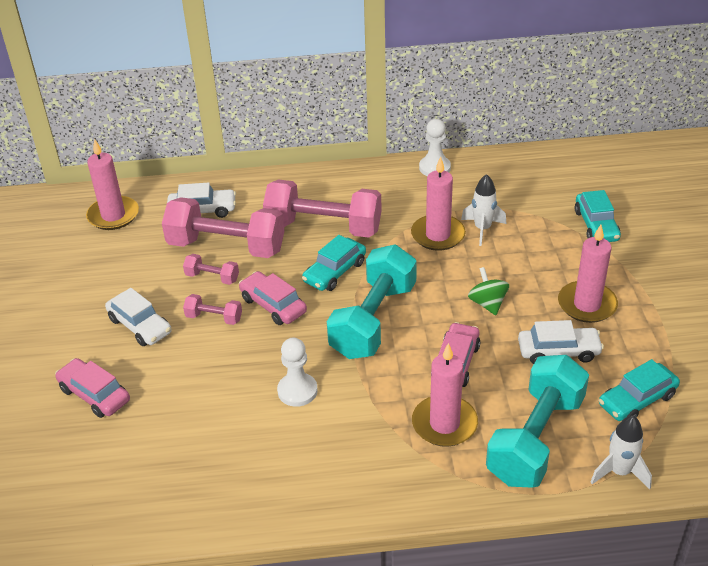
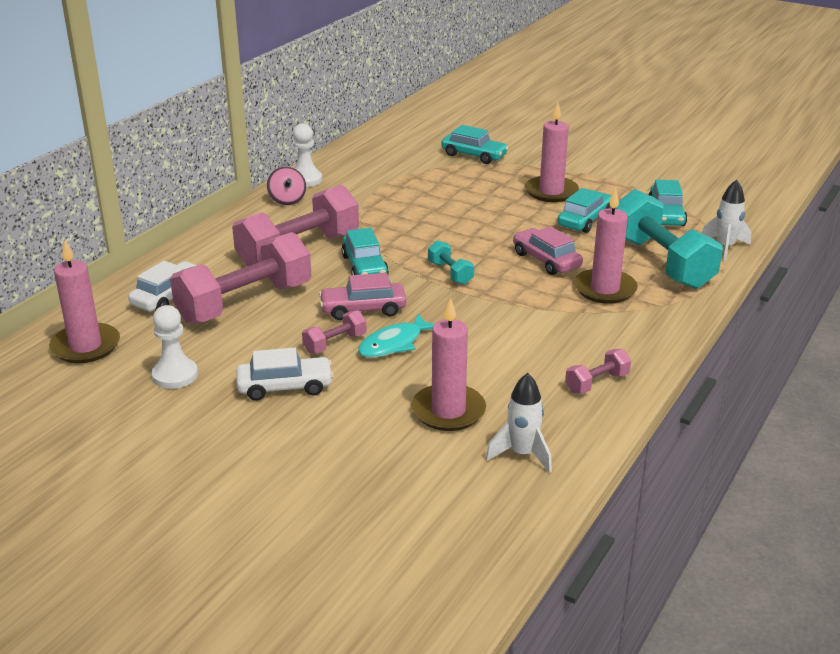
camera: 55 degrees left, 10 degrees down
pink car [55,358,130,418] -> none
pink dumbbell [183,254,239,285] -> pink dumbbell moved to [565,349,631,394]
white pawn [277,338,318,407] -> white pawn moved to [152,305,198,389]
turquoise dumbbell [327,245,417,359] -> turquoise dumbbell [428,240,474,285], size x0.45
pink candle [411,157,466,251] -> pink candle moved to [411,298,486,431]
white rocket [461,174,506,246] -> white rocket moved to [486,373,552,473]
green spinning top [468,267,509,315] -> none
white car [518,320,604,364] -> turquoise car [557,188,612,233]
none -> pink spinning top [267,167,306,205]
none -> turquoise fish [358,314,434,358]

